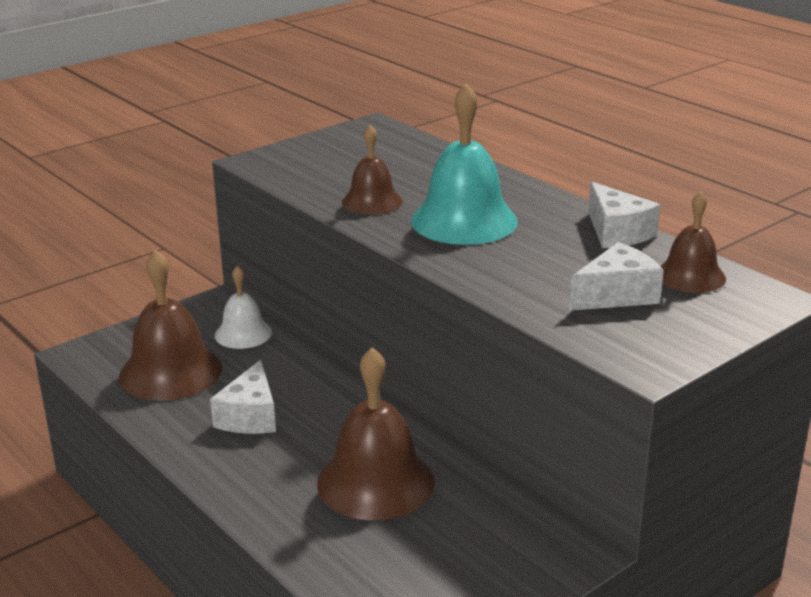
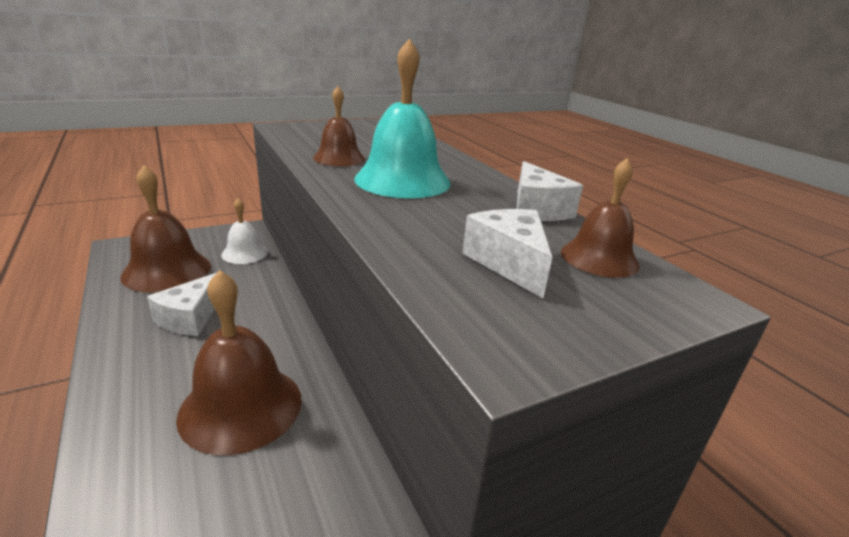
camera: 10 degrees right, 0 degrees up
white cheese [569,242,664,311] -> white cheese turned 90 degrees counterclockwise [462,209,552,298]

